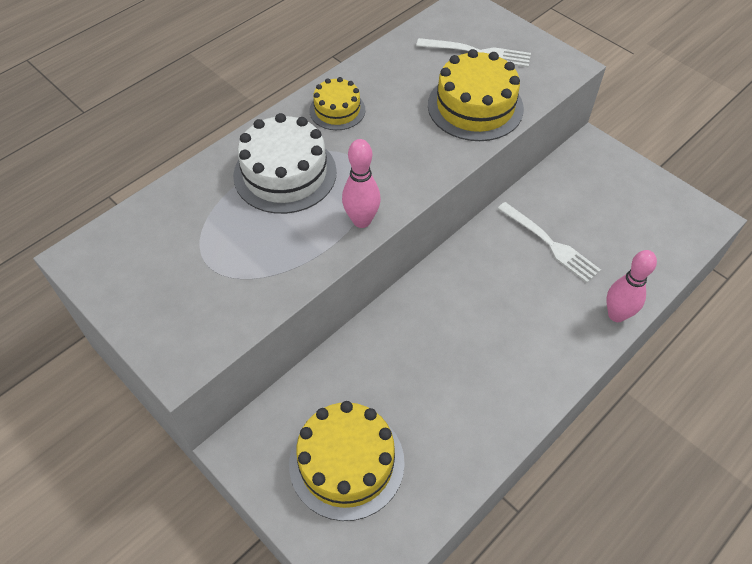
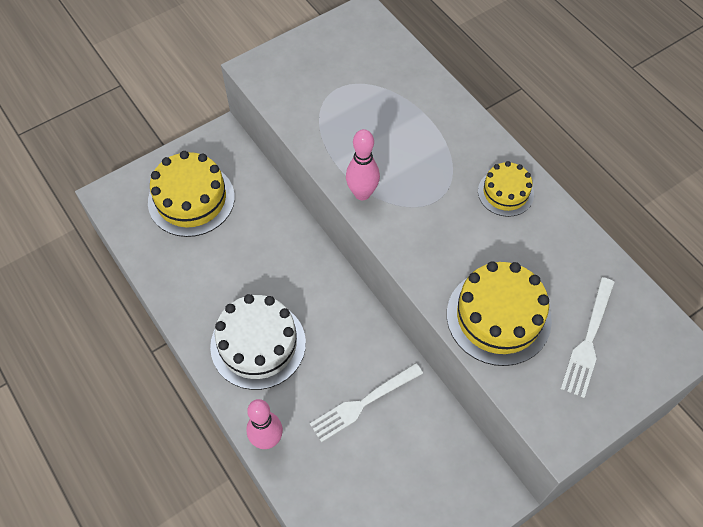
camera: 100 degrees right, 5 degrees up
white cake [233,113,337,214] -> white cake moved to [210,294,306,390]

